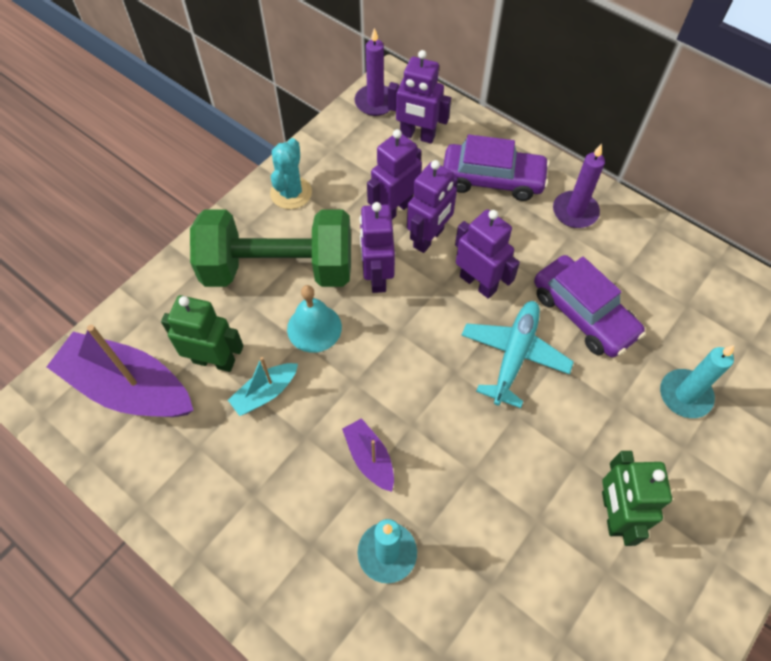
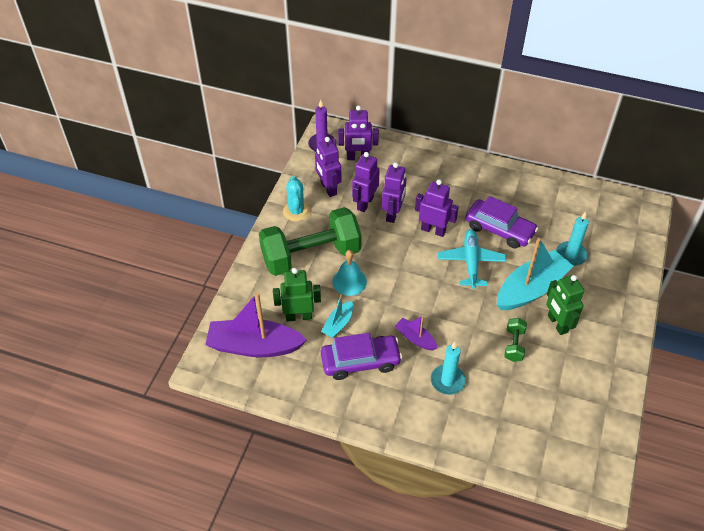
camera: 20 degrees left, 10 degrees down
purple robot [359,202,395,293] -> purple robot moved to [315,137,342,197]
purple car [443,134,550,201] -> purple car moved to [321,333,402,380]
purple candle [553,144,605,228] -> none
none -> turquoise boat [497,238,573,310]
none -> green dumbbell [504,318,527,362]

